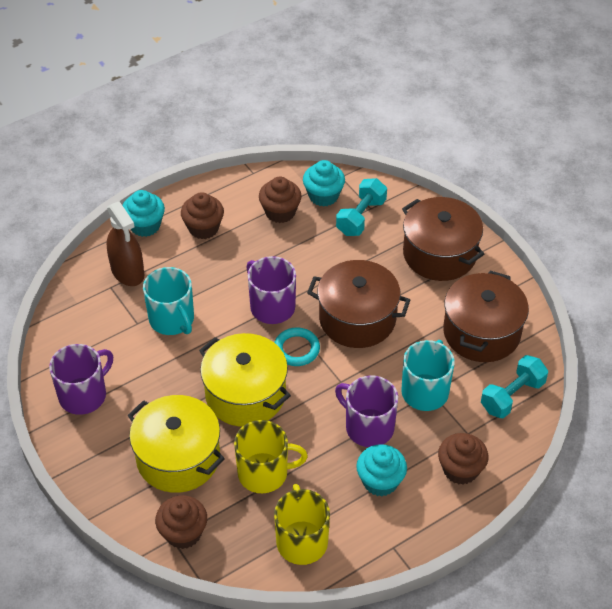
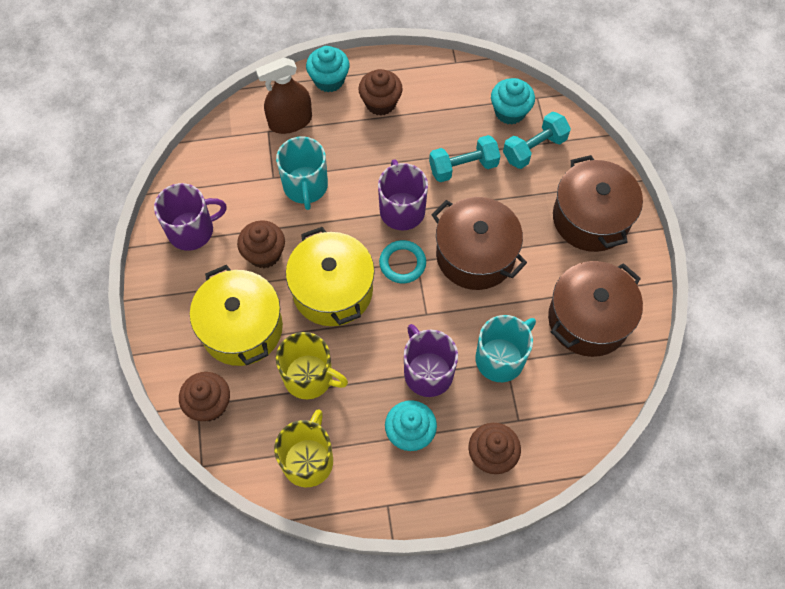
camera: 25 degrees right, 15 degrees up
brown spray bottle [106,201,144,286] -> brown spray bottle turned 75 degrees clockwise [256,57,312,134]
brown cupcake [259,177,302,223] -> brown cupcake moved to [237,220,285,268]
turquoise dumbbell [481,355,548,418] -> turquoise dumbbell moved to [429,135,500,182]

